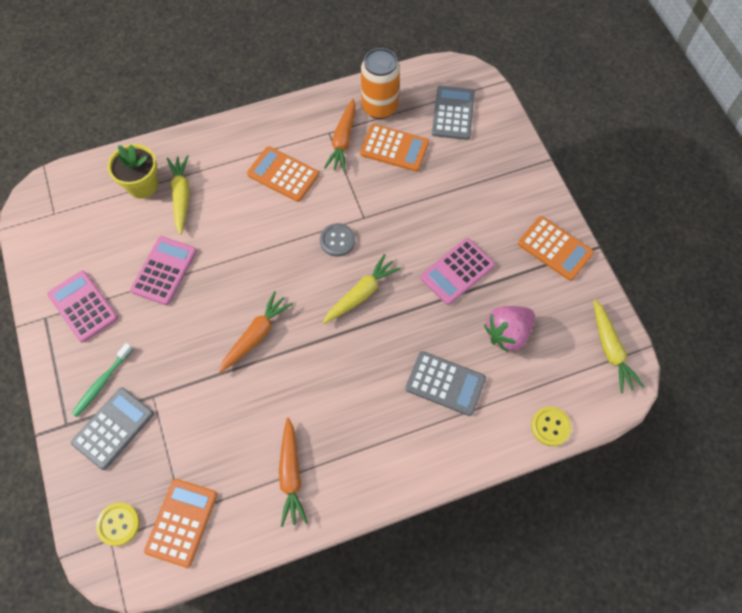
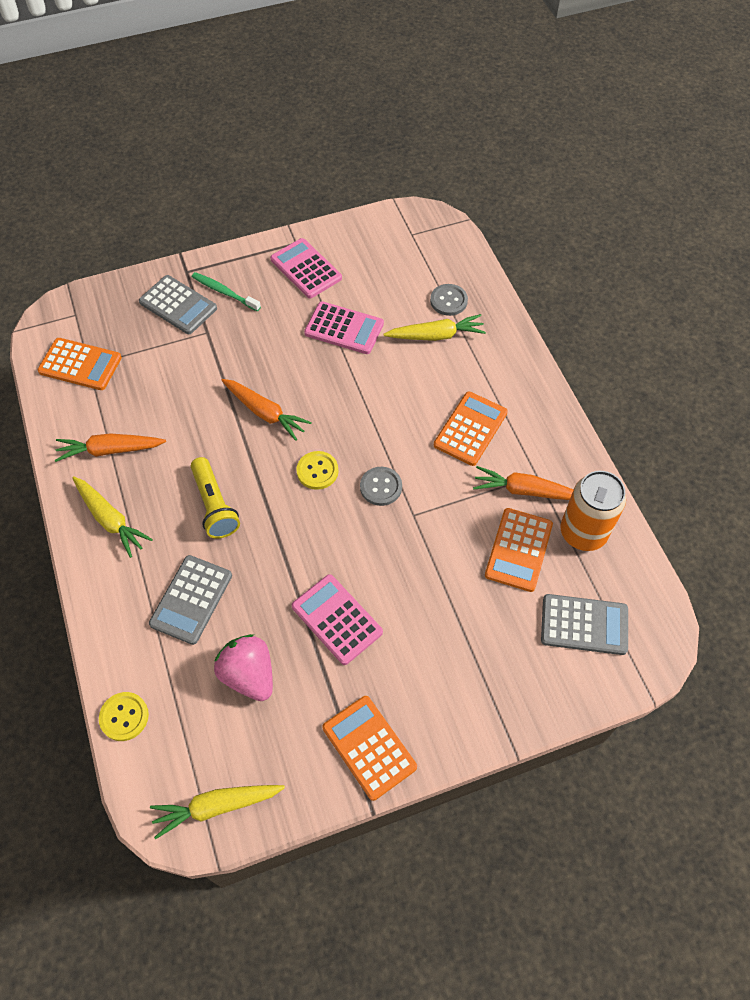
camera: 90 degrees right, 5 degrees down
pink calculator [47,270,118,343] -> pink calculator turned 90 degrees counterclockwise [270,238,342,298]
yellow button [96,502,140,546] -> yellow button moved to [296,451,339,490]
yellow flower pot [108,144,158,199] -> grey button [430,284,468,316]
yellow carrot [323,254,401,324] -> yellow carrot moved to [72,476,153,558]
orange calculator [518,216,594,281] -> orange calculator turned 105 degrees clockwise [323,696,417,801]
none -> yellow flashlight [191,457,240,539]

